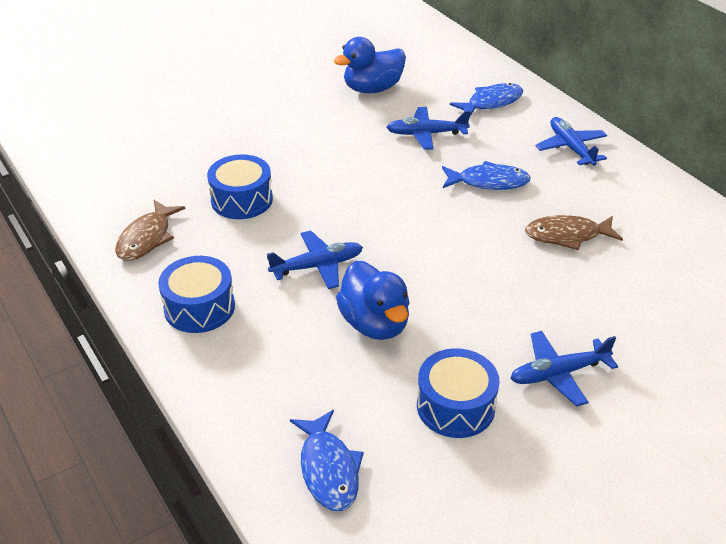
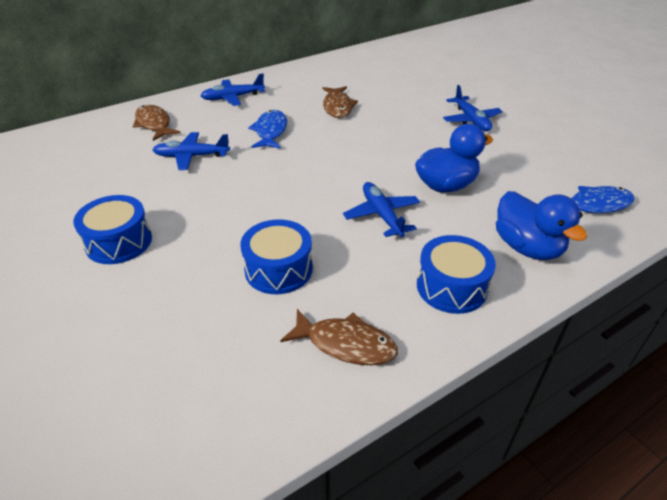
camera: 90 degrees left, 0 degrees up
blue duck [334,37,406,94] -> blue duck moved to [496,191,587,260]
blue plane [386,107,471,150] -> blue plane turned 90 degrees clockwise [153,132,230,170]
blue drum [417,348,500,438] -> blue drum moved to [73,195,152,264]
blue fish [450,83,523,116] -> brown fish [133,105,180,141]

